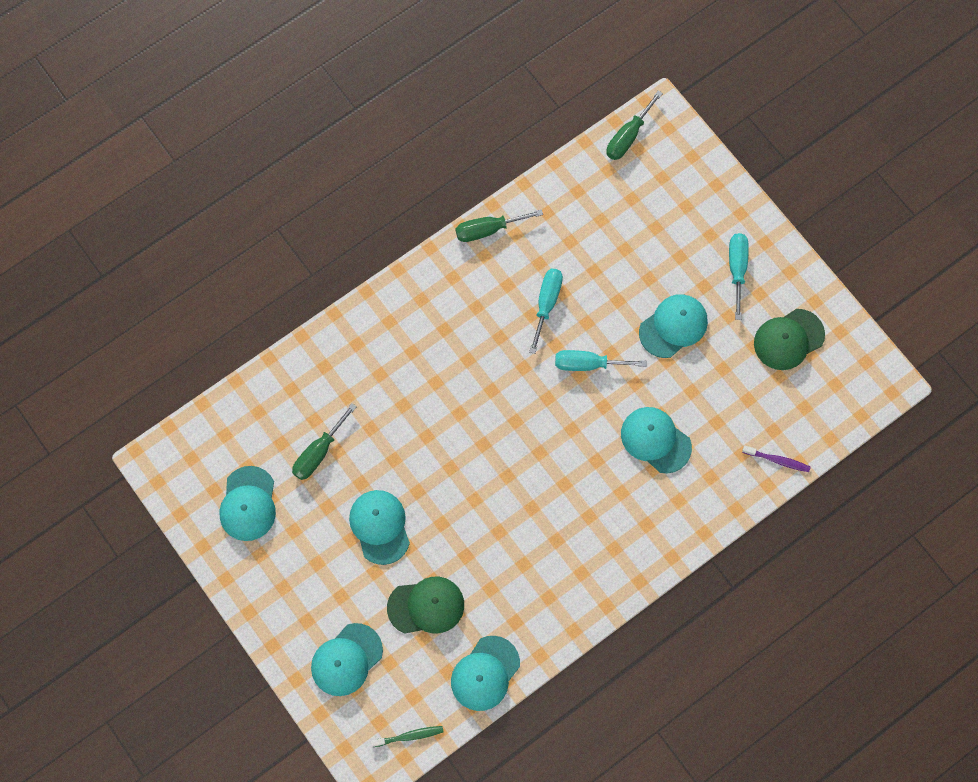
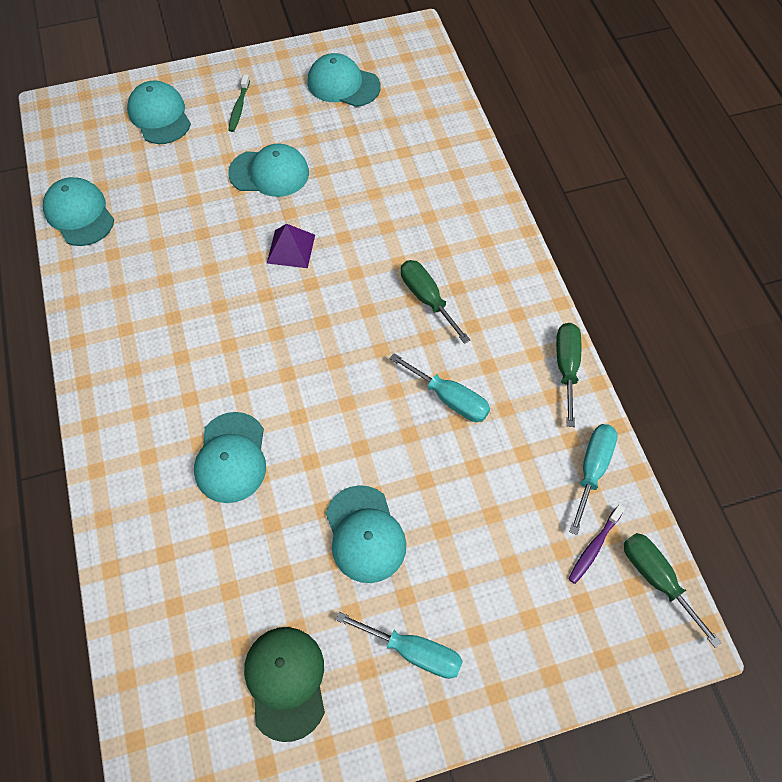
camera: 110 degrees right, 10 degrees down
green screwdriver [292,403,357,480] -> green screwdriver moved to [401,260,470,344]
green toothbrush [371,726,443,747] -> green toothbrush moved to [228,74,250,132]
green cap [387,577,464,634] -> none
turquoise screwdriver [555,350,647,371] -> turquoise screwdriver moved to [569,424,618,535]
turquoise cap [621,407,692,473] -> turquoise cap turned 120 degrees clockwise [194,412,266,503]
purple toothbrush [742,445,811,472] -> purple toothbrush moved to [568,505,625,584]
none -> purple pyramid [267,224,315,268]

